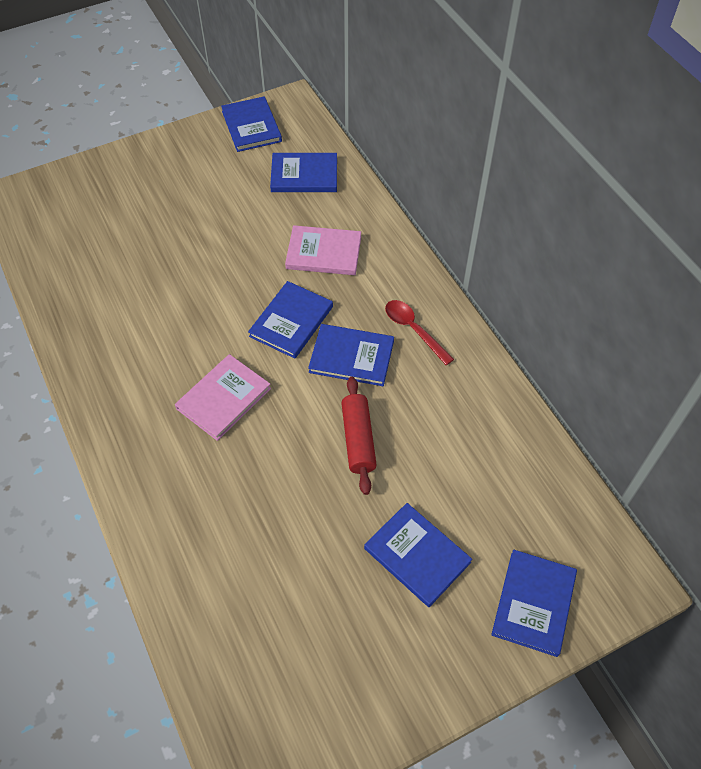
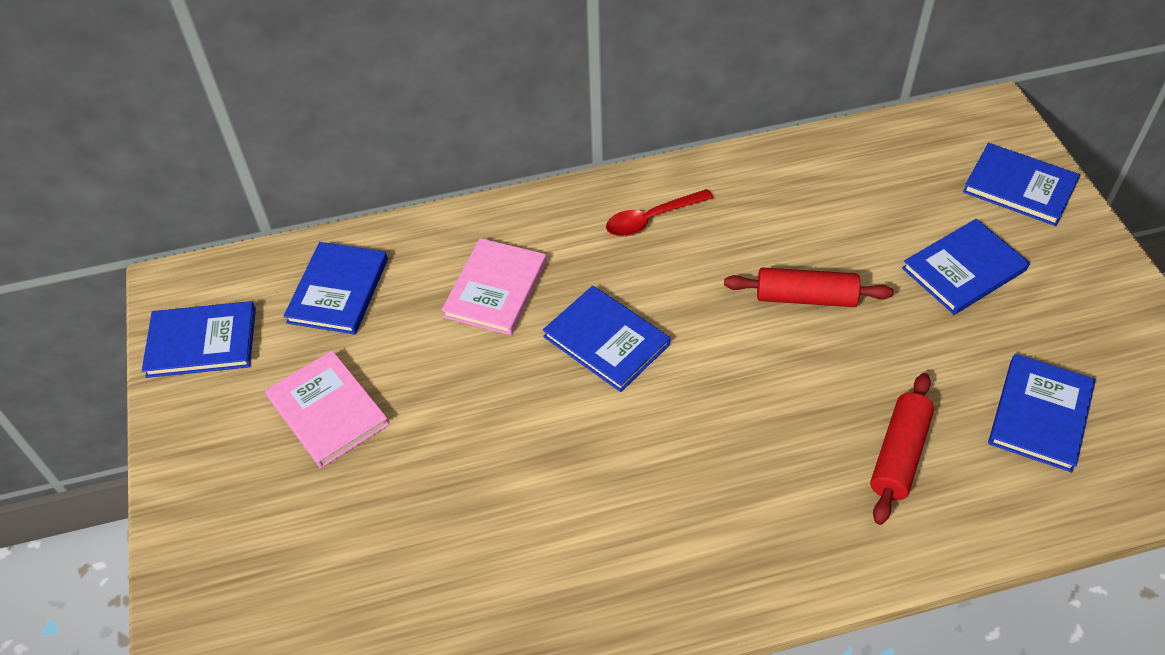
camera: 75 degrees left, 5 degrees down
pink book [175,354,271,441] -> pink book moved to [265,350,389,468]
blue book [308,324,394,386] -> blue book moved to [988,354,1096,472]
none -> red rolling pin [870,373,934,525]

